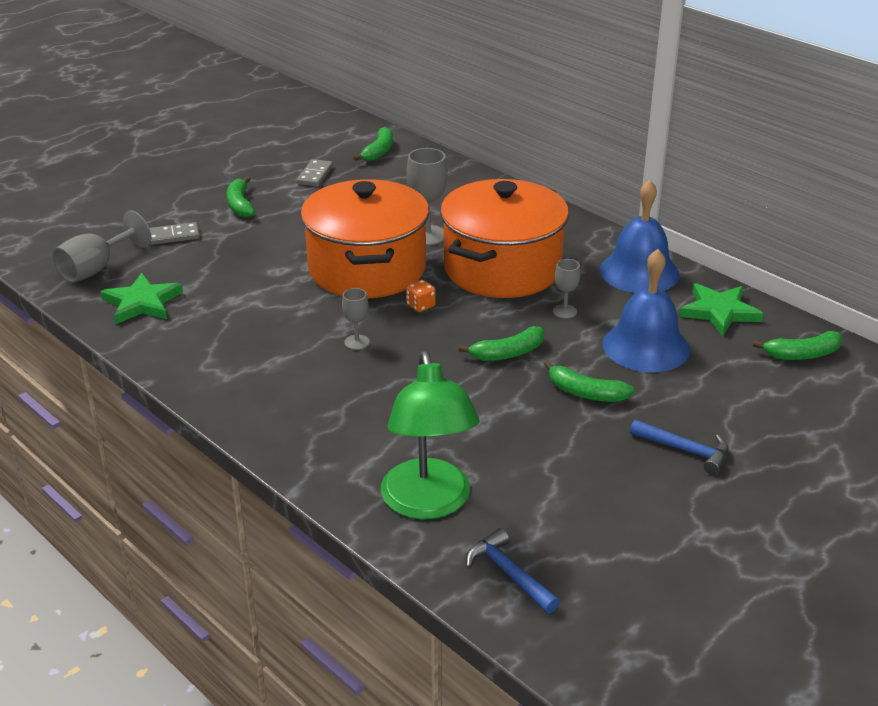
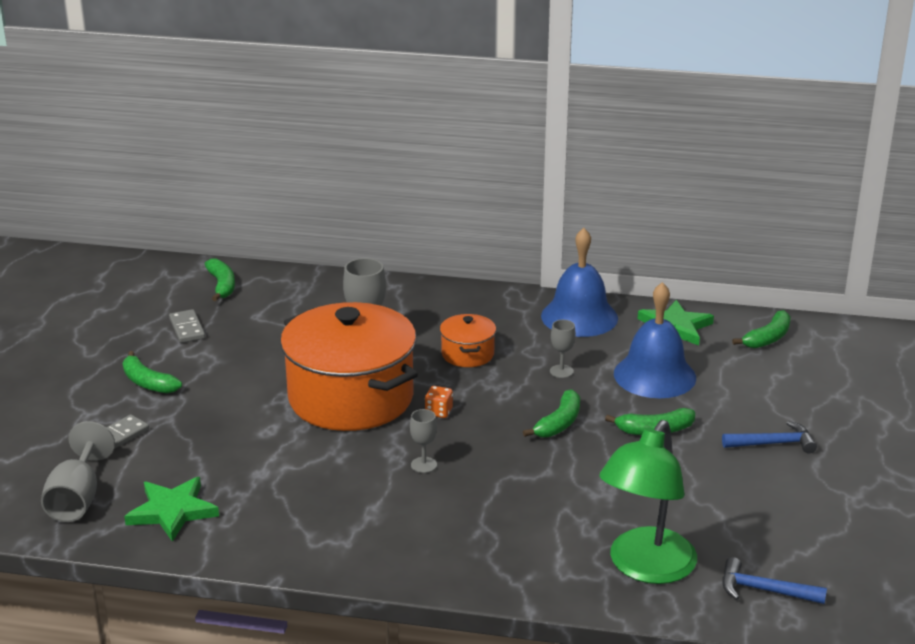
camera: 35 degrees left, 5 degrees down
green lamp [381,351,480,520] -> green lamp turned 75 degrees clockwise [599,420,697,584]
orange pot [440,179,569,298] -> orange pot [440,314,496,367], size x0.44

